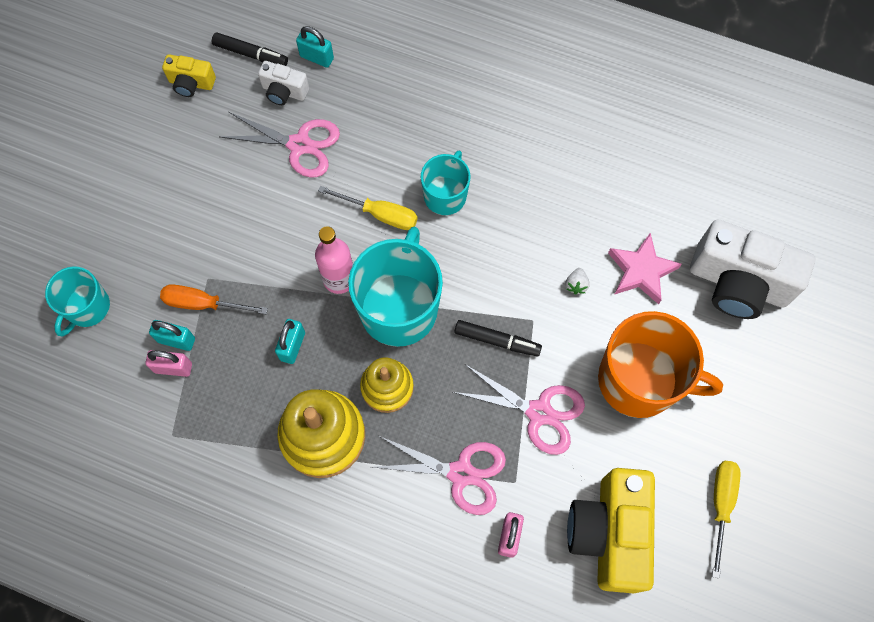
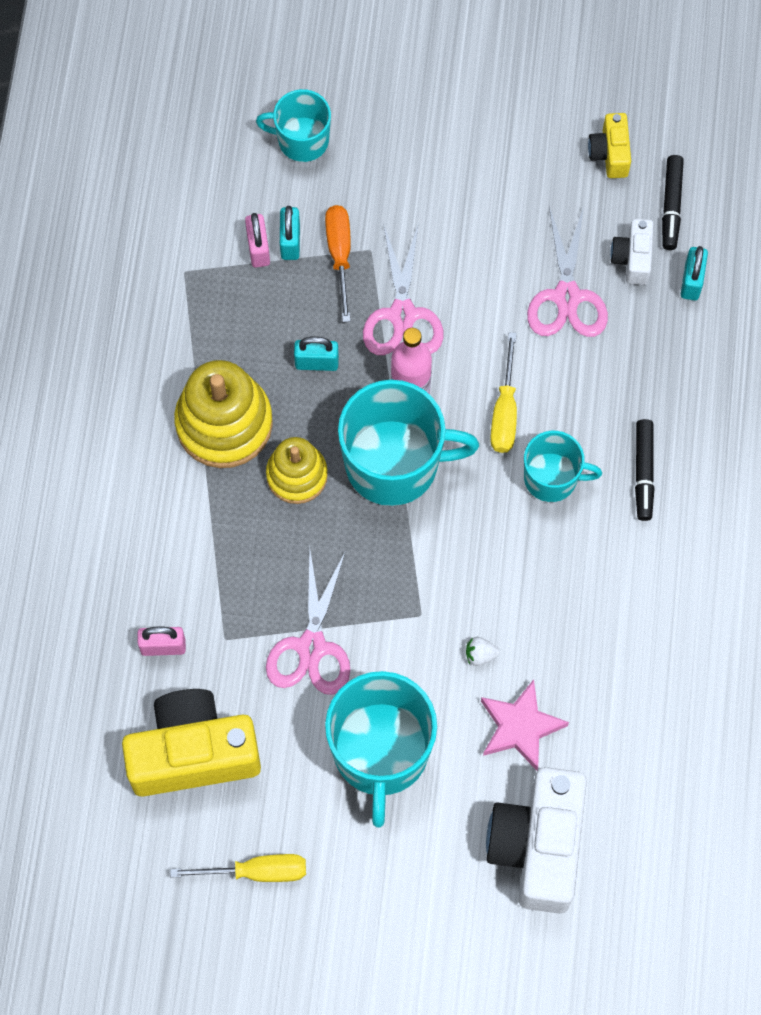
camera: 75 degrees right, 0 degrees up
pink scissors [374,436,506,515] -> pink scissors moved to [363,225,444,355]
black marker [454,320,542,357] -> black marker moved to [635,419,655,521]
orange mug [598,311,723,418] -> turquoise mug [325,671,437,827]

